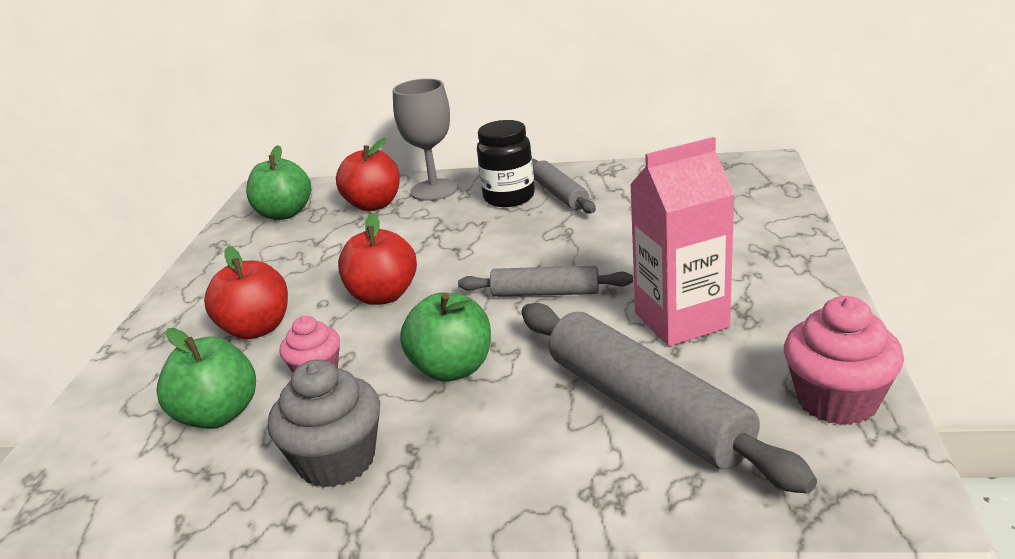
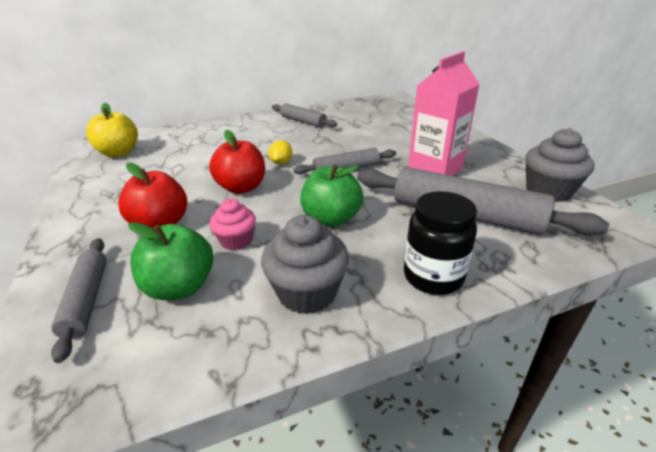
camera: 30 degrees left, 5 degrees up
green apple [246,145,311,220] -> yellow apple [86,103,138,157]
red apple [336,138,400,211] -> none
grey goblet [393,79,458,201] -> none
black jar [477,120,535,207] -> black jar moved to [404,191,477,295]
pink cupcake [784,296,904,425] -> grey cupcake [525,128,594,202]
none -> grey rolling pin [51,238,107,363]
none -> yellow lemon [268,140,292,165]

